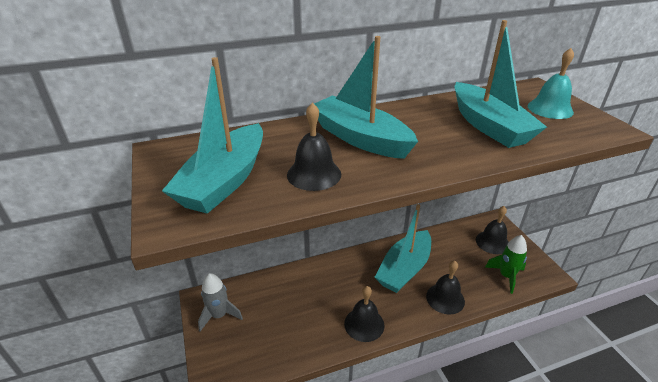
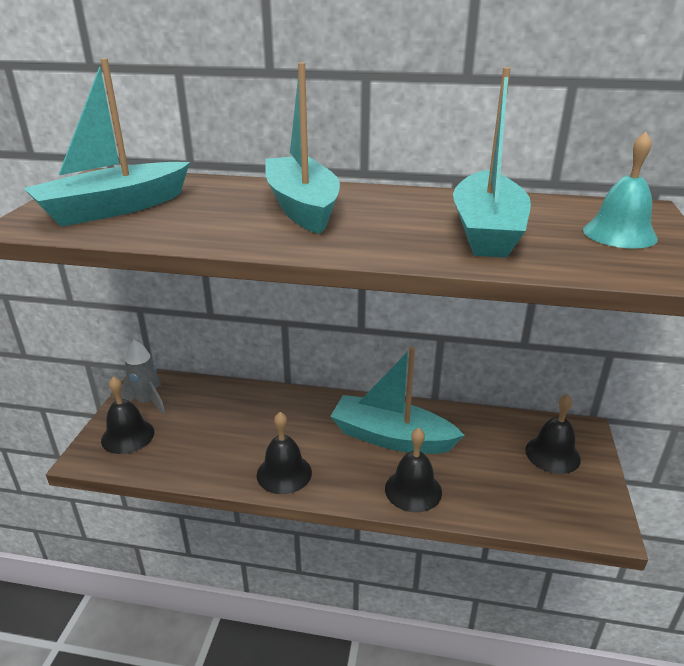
camera: 30 degrees right, 5 degrees down
black bell [287,102,341,191] -> black bell moved to [101,376,154,454]
turquoise boat [375,204,431,293] -> turquoise boat turned 45 degrees clockwise [330,347,465,454]
green rocket [485,235,527,294] -> none

